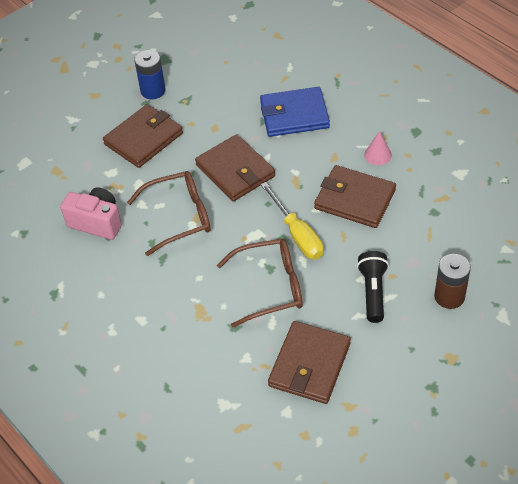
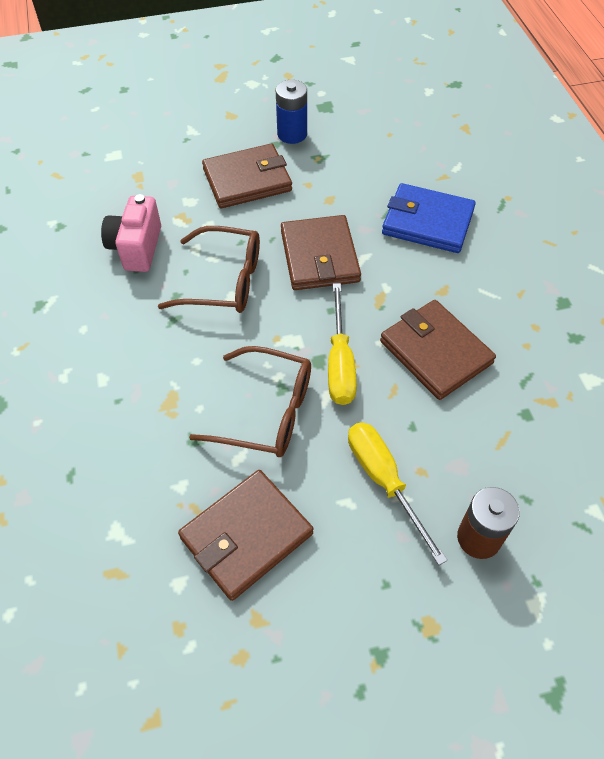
camera: 25 degrees right, 5 degrees up
pink camera [60,187,122,240] -> pink camera turned 135 degrees counterclockwise [101,194,161,272]
black flashlight [357,251,389,323] -> yellow screwdriver [348,422,448,565]
pink cone [364,131,392,165] -> none

